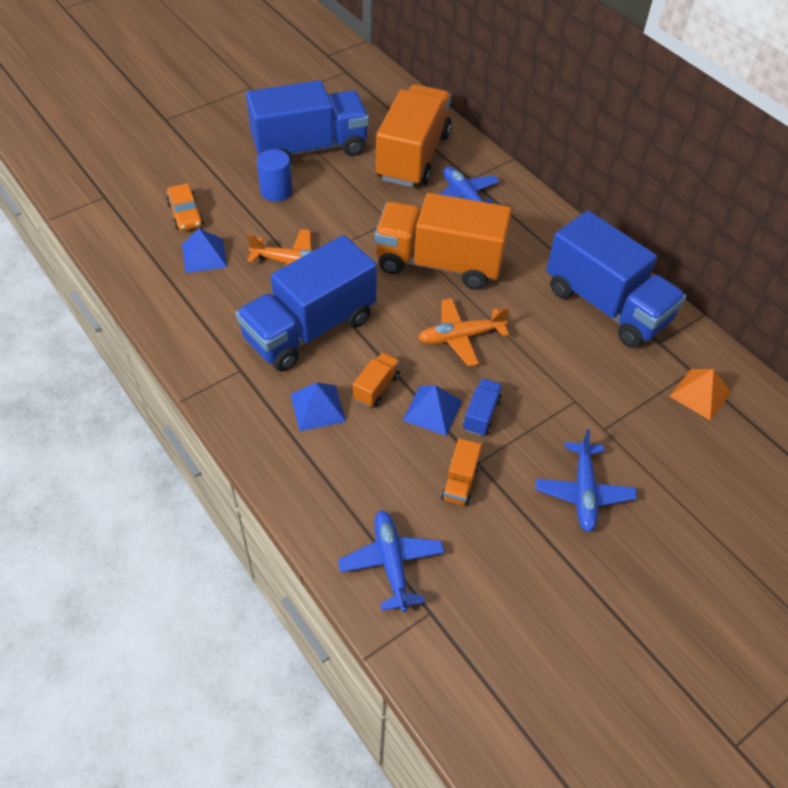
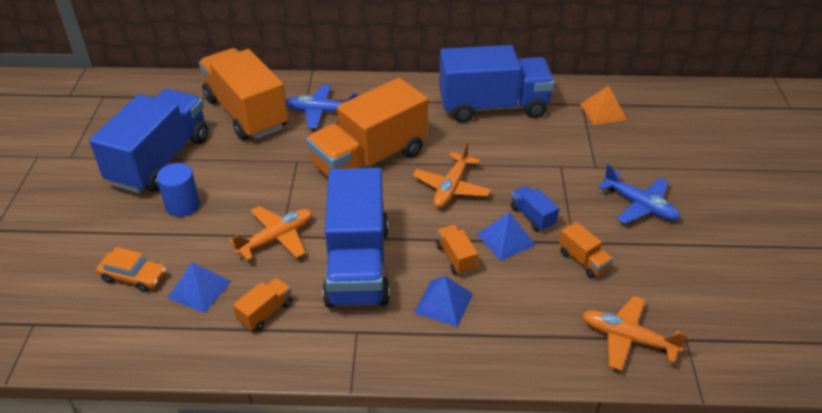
camera: 50 degrees left, 10 degrees down
blue plane [338,510,445,612] -> orange plane [582,296,688,371]
none -> orange truck [233,278,292,331]

